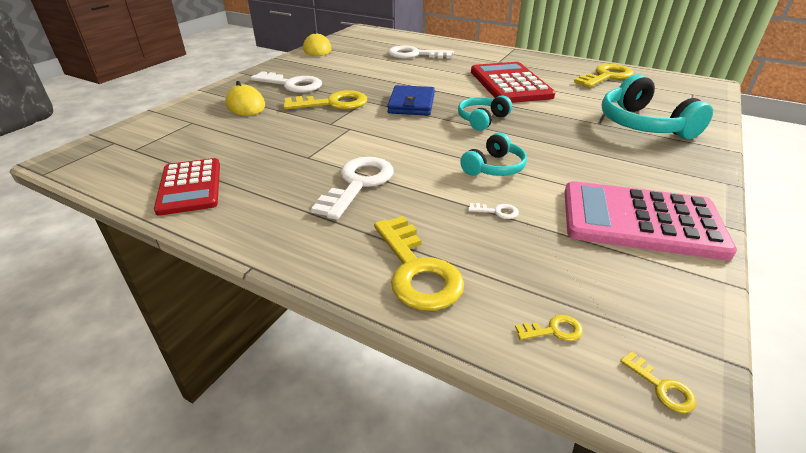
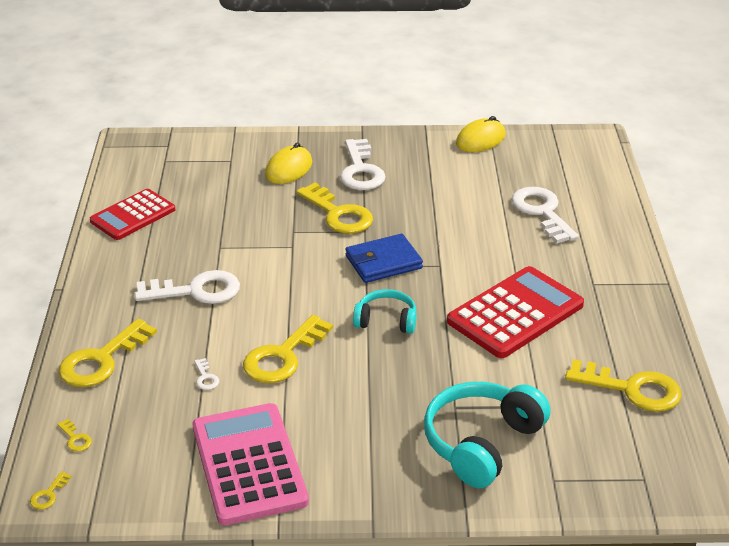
camera: 60 degrees right, 0 degrees up
turquoise headphones [460,133,527,176] -> yellow key [243,315,333,383]

